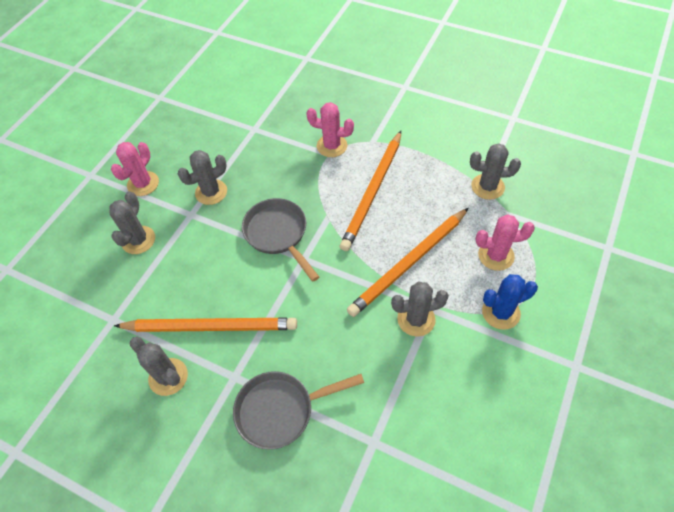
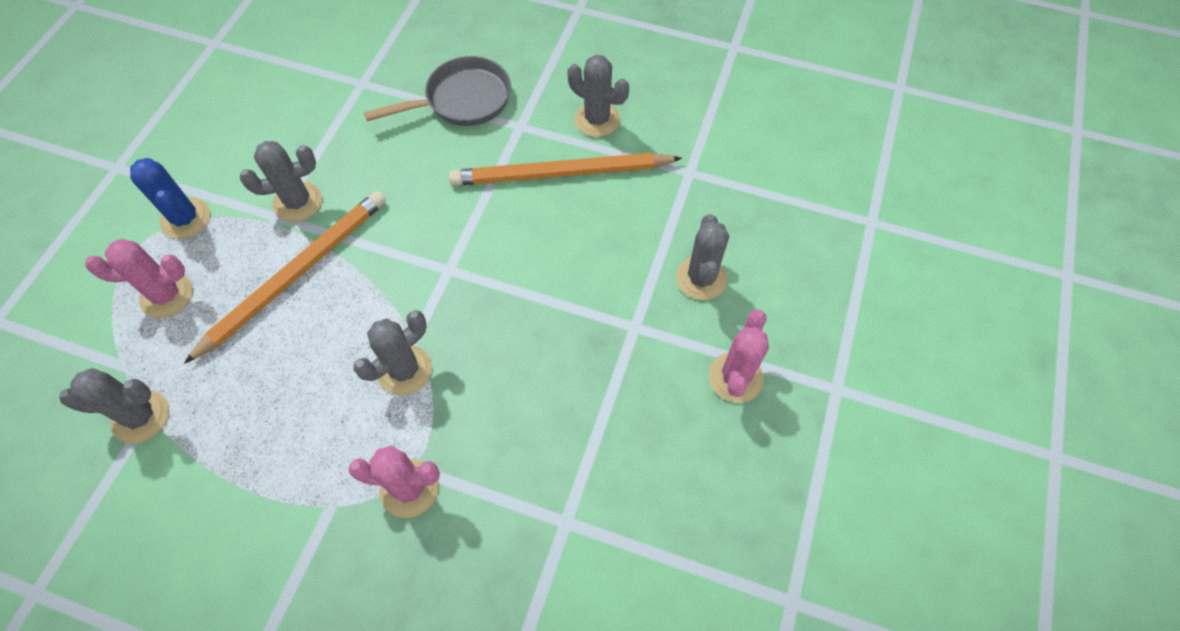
camera: 170 degrees right, 5 degrees up
grey cactus [178,150,227,205] -> grey cactus moved to [353,310,432,395]
grey pan [242,198,319,282] -> none
orange pencil [340,131,401,251] -> none
blue cactus [482,274,538,330] -> blue cactus turned 75 degrees clockwise [130,158,210,239]

